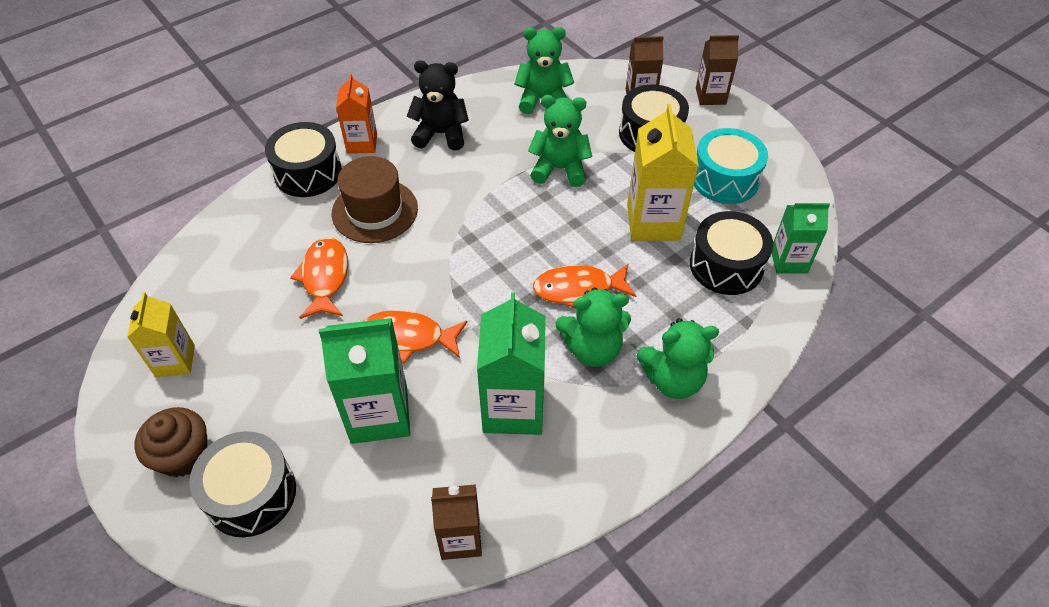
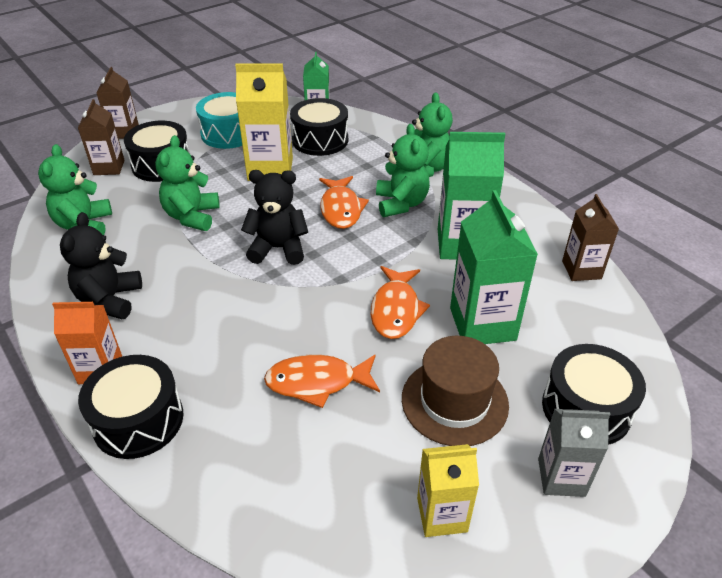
camera: 90 degrees left, 10 degrees down
brown cupcake [134,407,207,477] -> grey carton [538,409,611,497]
brown hat [332,156,418,243] -> brown hat moved to [402,336,509,446]
none -> black teddy bear [241,170,308,265]

